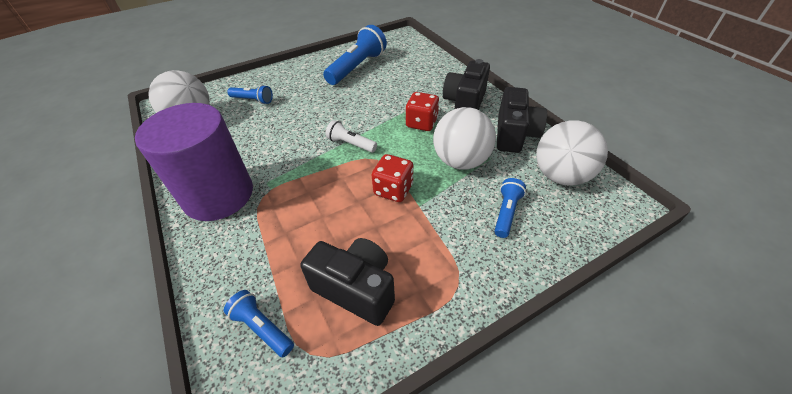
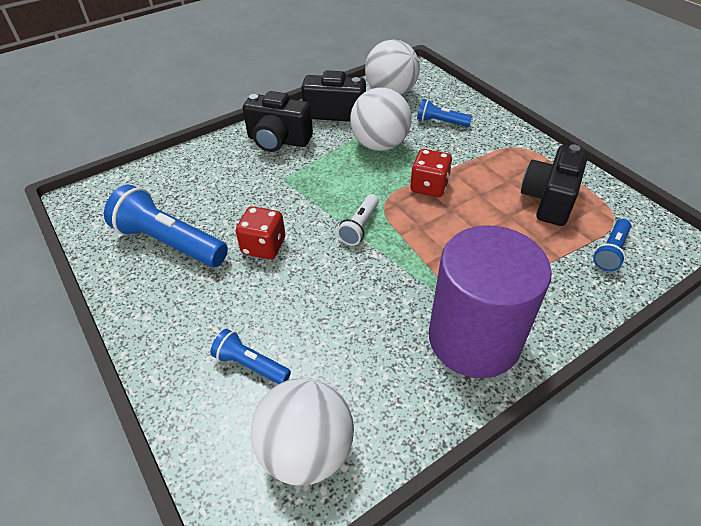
camera: 95 degrees left, 0 degrees up
blue flashlight [227,85,273,104] -> blue flashlight turned 75 degrees counterclockwise [210,329,291,384]
red dice [406,92,439,131] -> red dice moved to [236,206,285,259]

